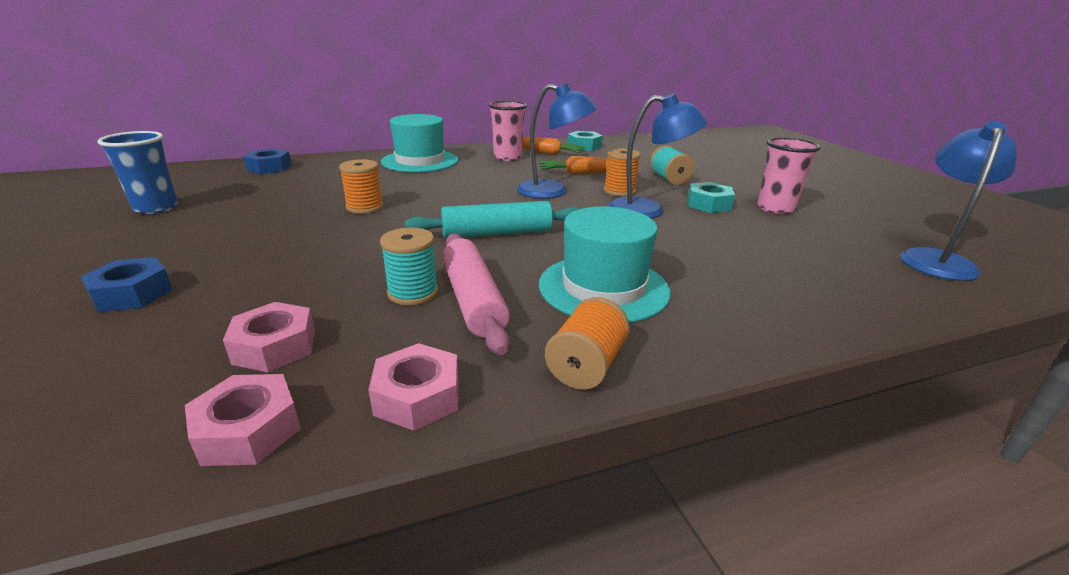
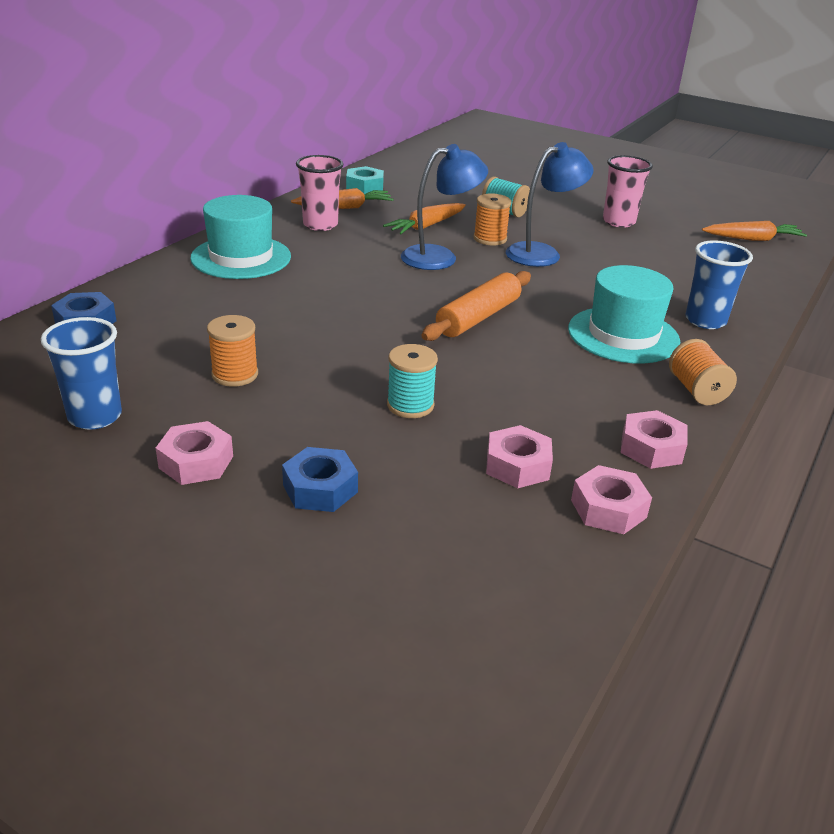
camera: 40 degrees left, 5 degrees up
orange spool [339,159,383,214] -> orange spool moved to [207,315,258,387]
turquoise spool [380,227,438,305] -> turquoise spool moved to [387,344,438,418]
turquoise rolling pin [404,201,579,238] -> orange rolling pin [422,271,531,341]
pink rolling pin [442,233,510,355] -> none
turquoise nut [688,182,735,213] -> none
blue lamp [900,121,1017,281] -> orange carrot [702,221,807,241]
none -> pink nut [156,421,233,485]
none -> blue cup [686,240,753,329]

